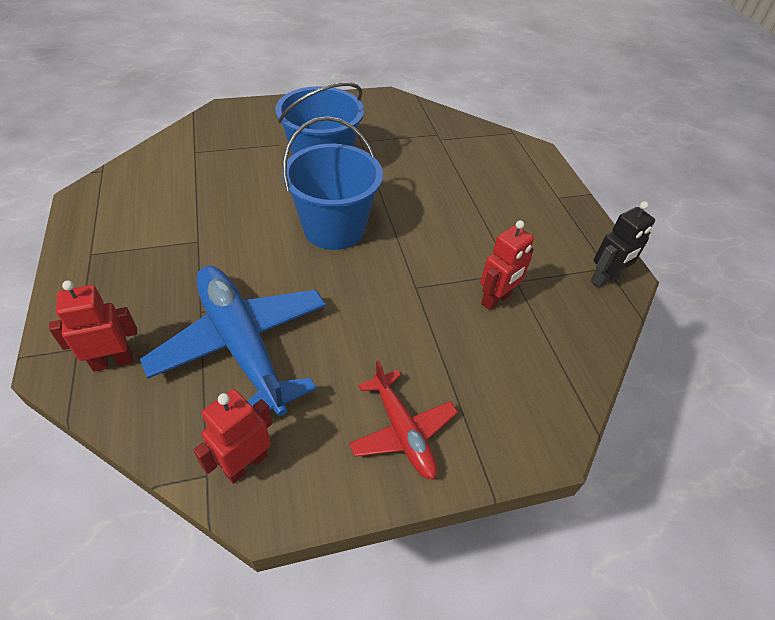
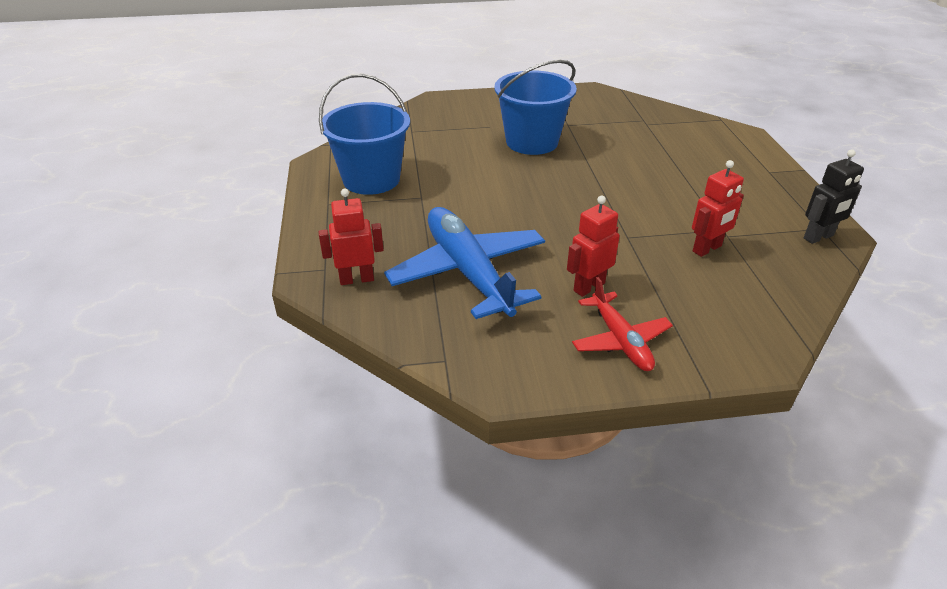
camera: 10 degrees right, 10 degrees down
red robot [193,389,273,484] -> red robot moved to [567,196,620,297]
blue bucket [282,116,383,250] -> blue bucket moved to [319,73,410,195]

